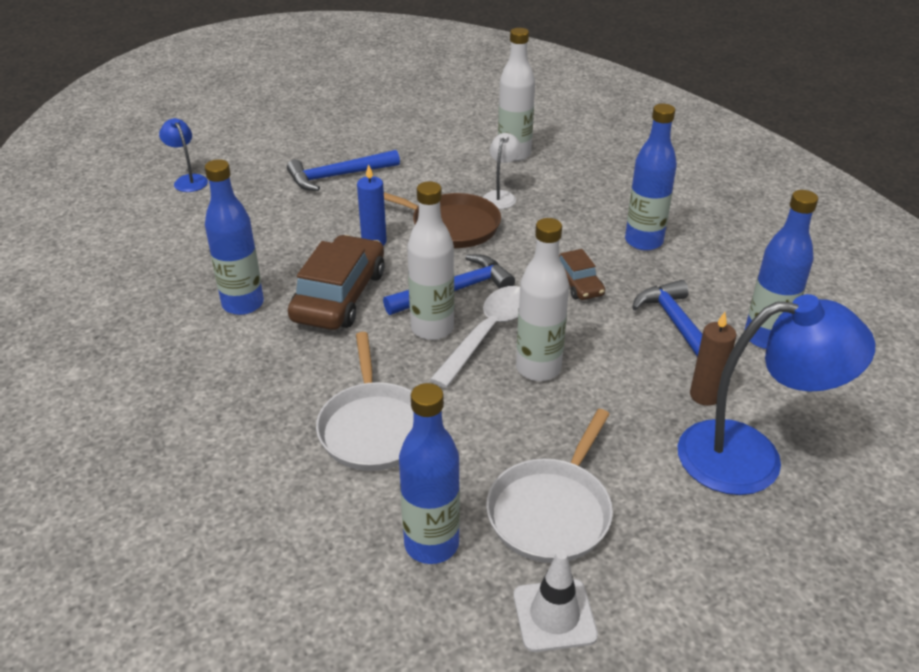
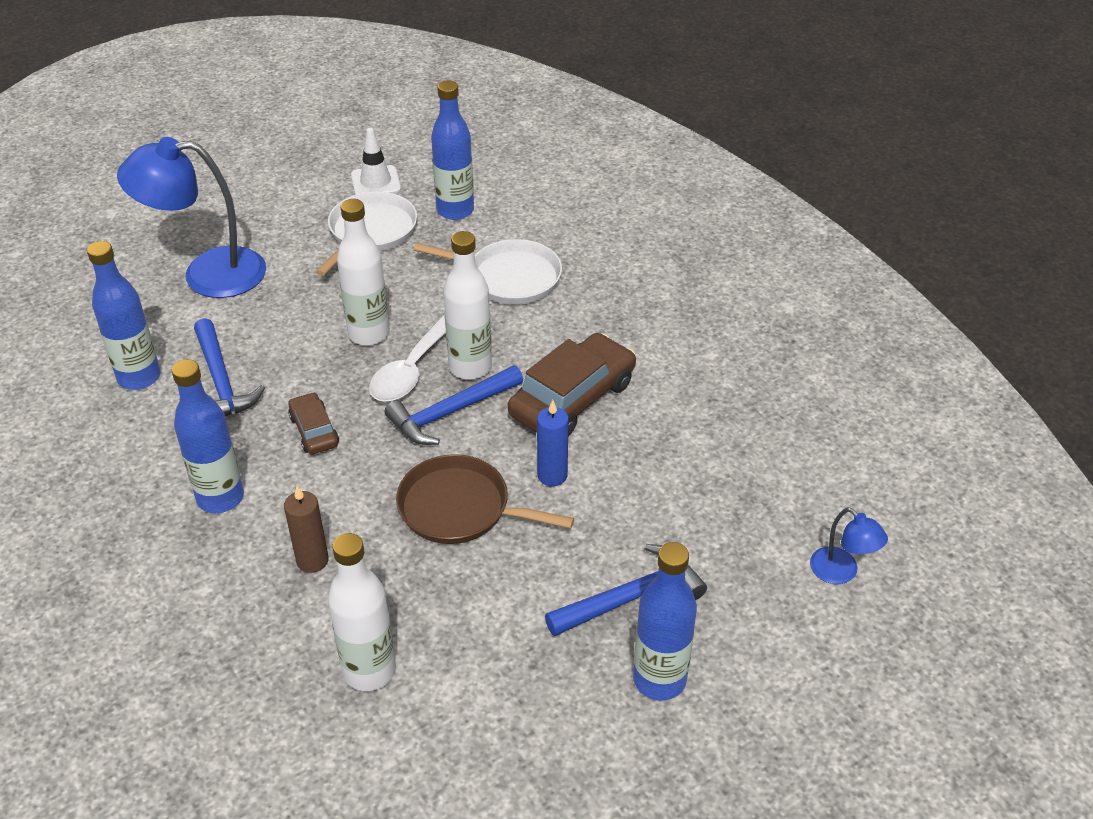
camera: 175 degrees right, 5 degrees up
blue bottle [205,159,264,315] -> blue bottle moved to [633,542,697,700]
brown car [288,235,384,330] -> brown car turned 150 degrees counterclockwise [508,333,636,436]
white pan [316,332,414,471] -> white pan turned 120 degrees clockwise [414,239,562,304]
white lamp [483,133,522,209] -> none
brown candle [690,312,736,406] -> brown candle moved to [284,486,329,573]

